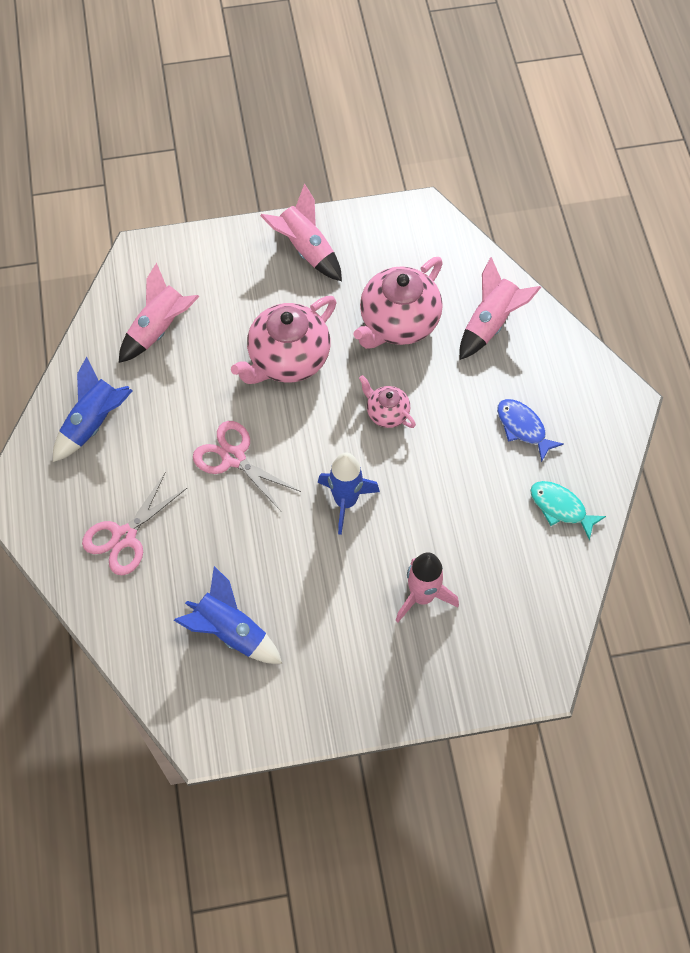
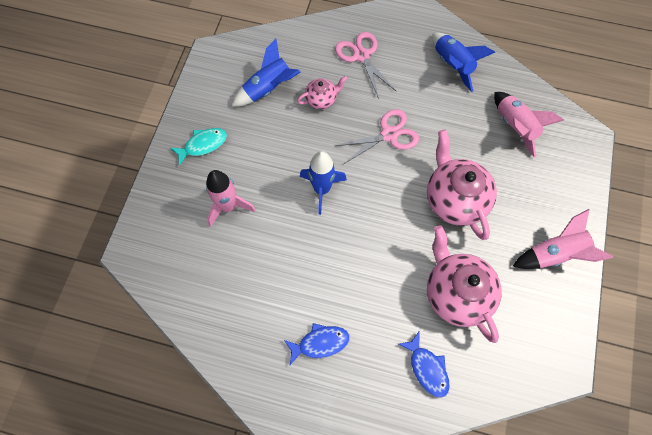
camera: 115 degrees right, 5 degrees up
pink teapot [359,375,416,428] -> pink teapot moved to [297,76,347,109]
pink rocket [460,257,541,360] -> blue fish [398,332,450,398]
turquoise fish [530,481,606,540] -> turquoise fish moved to [170,128,227,166]

